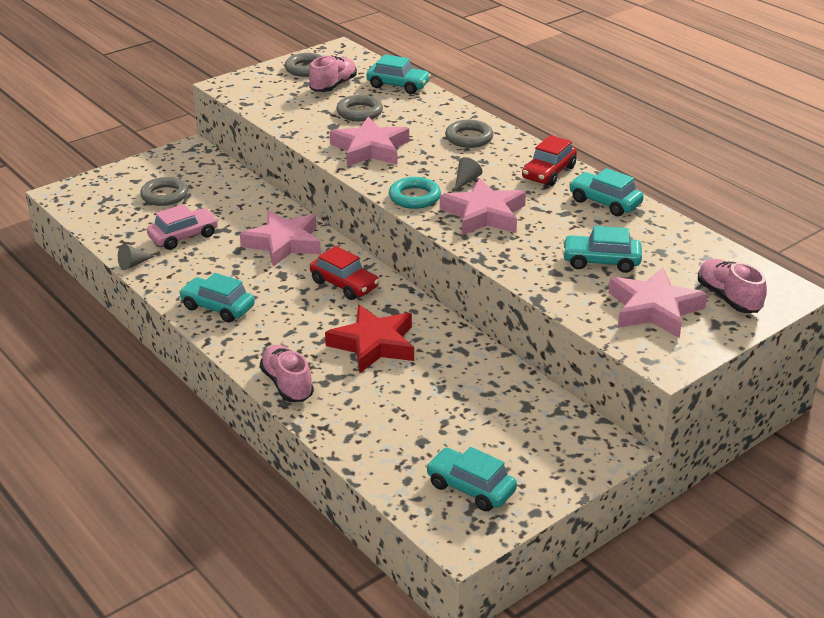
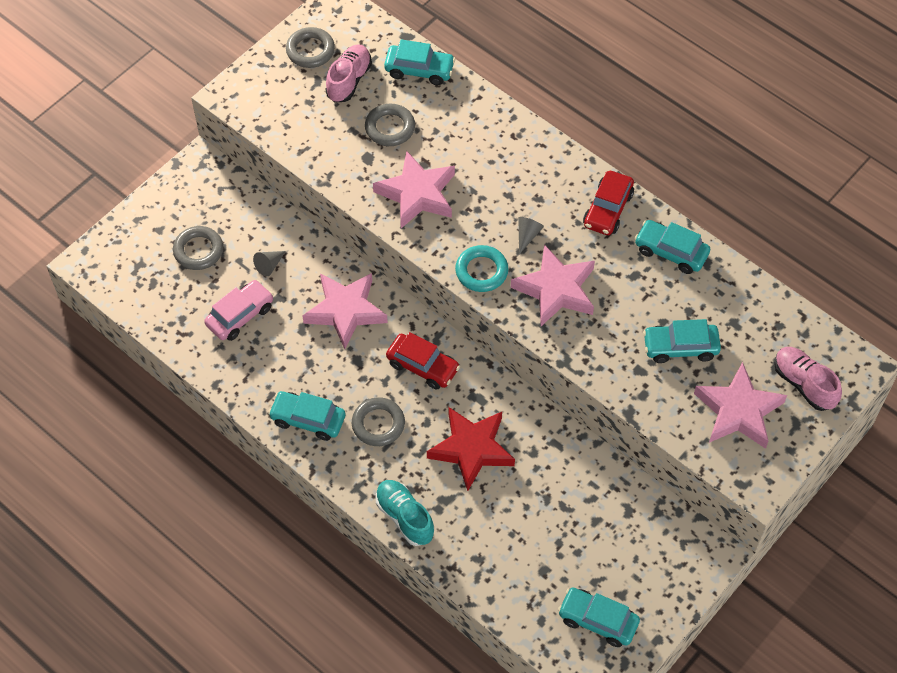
camera: 10 degrees left, 25 degrees up
grey cone [118,244,154,270] -> grey cone moved to [253,251,286,276]
pink shoe [260,345,314,402] -> turquoise shoe [376,480,434,546]
grey ring [445,120,494,148] -> grey ring moved to [352,397,405,446]

